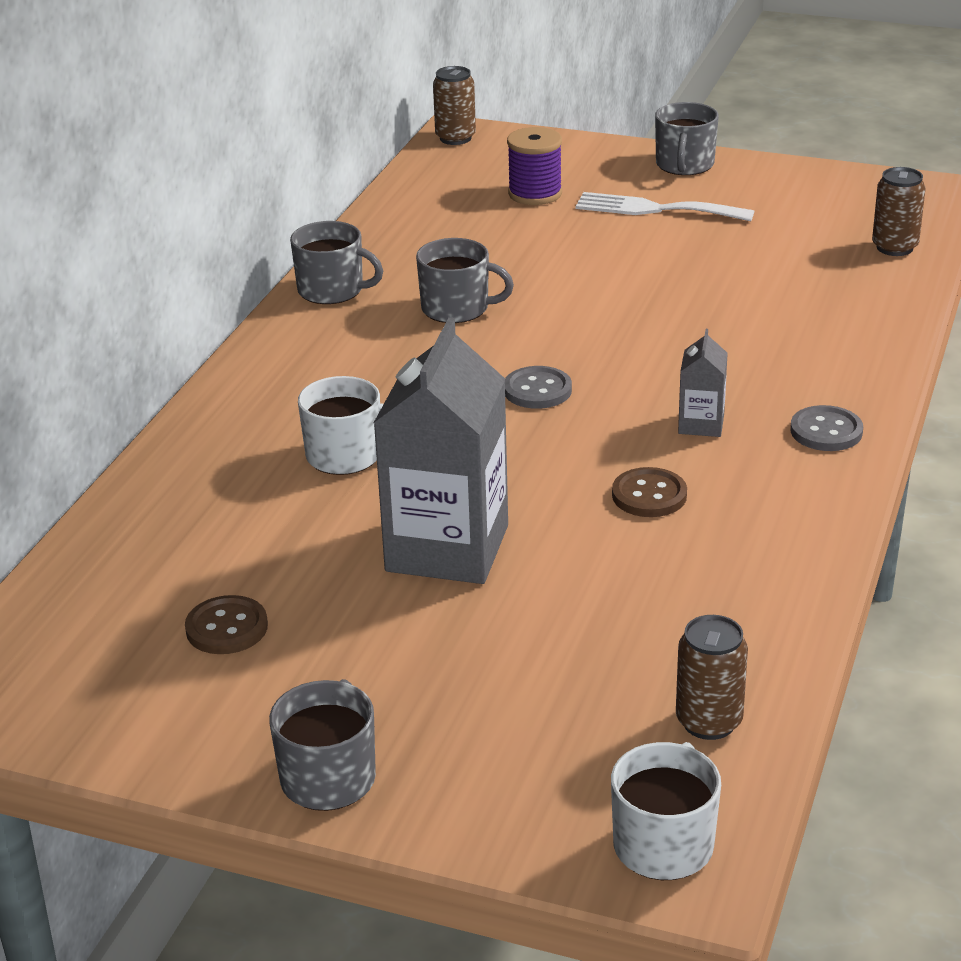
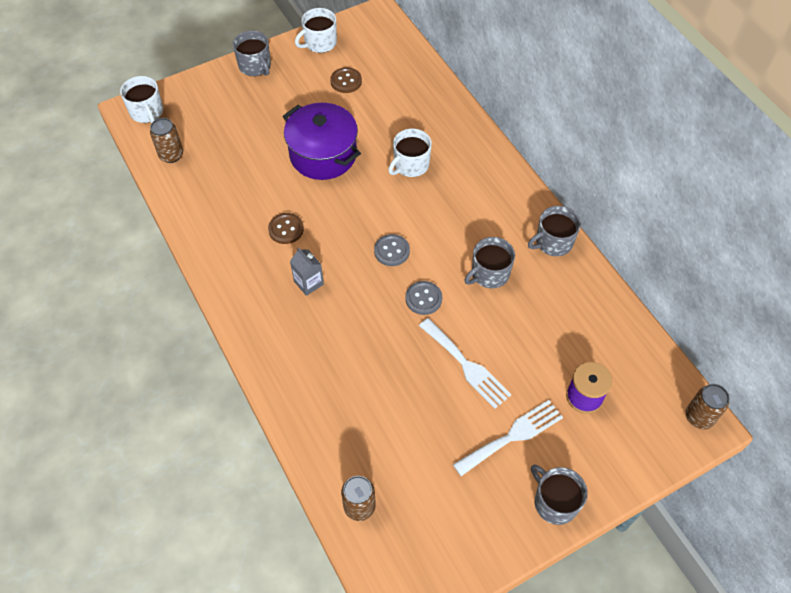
camera: 130 degrees right, 25 degrees up
grey carton [374,317,508,584] -> purple pot [283,103,361,180]
grey button [790,405,863,451] -> grey button moved to [405,281,442,315]
none -> white mug [295,8,337,53]
none -> white fork [419,318,512,409]

